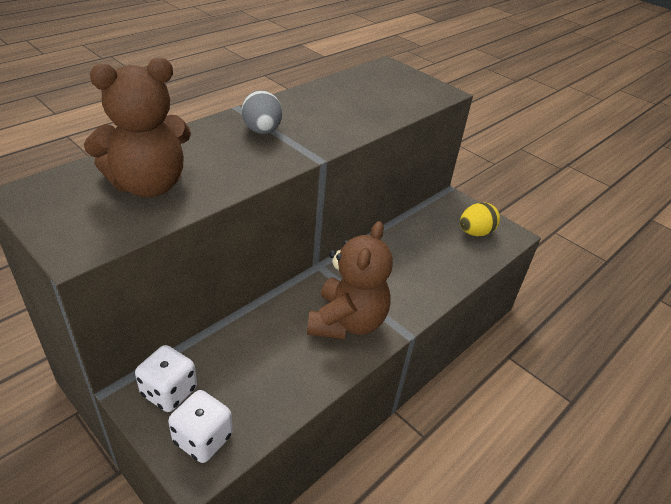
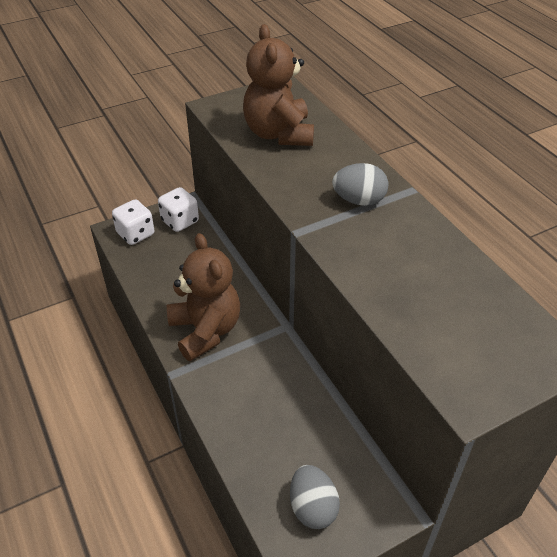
camera: 110 degrees right, 5 degrees up
brown teddy bear [307,221,393,339] -> brown teddy bear turned 150 degrees counterclockwise [167,233,240,361]
yellow egg [460,202,500,236] -> grey egg [290,465,340,529]

